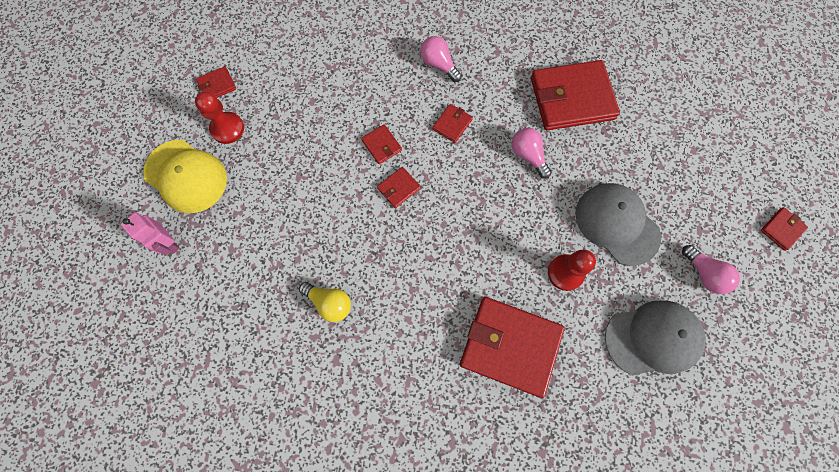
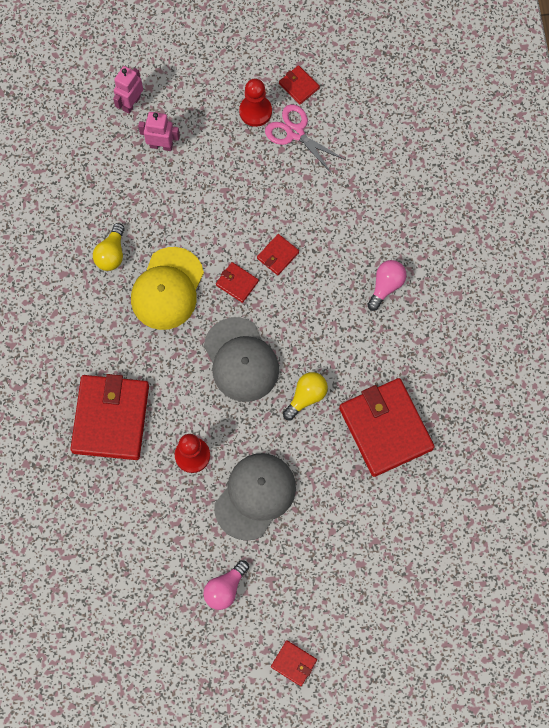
camera: 75 degrees right, 0 degrees up
yellow cap [143,140,227,213] -> yellow cap moved to [131,247,204,330]
red wallet [433,104,473,143] -> none
pink light bulb [512,128,552,179] -> yellow light bulb [283,372,328,420]
grey cap [605,300,706,375] -> grey cap moved to [204,317,279,402]
none -> pink robot [138,112,180,151]
none -> pink scissors [265,104,346,174]

